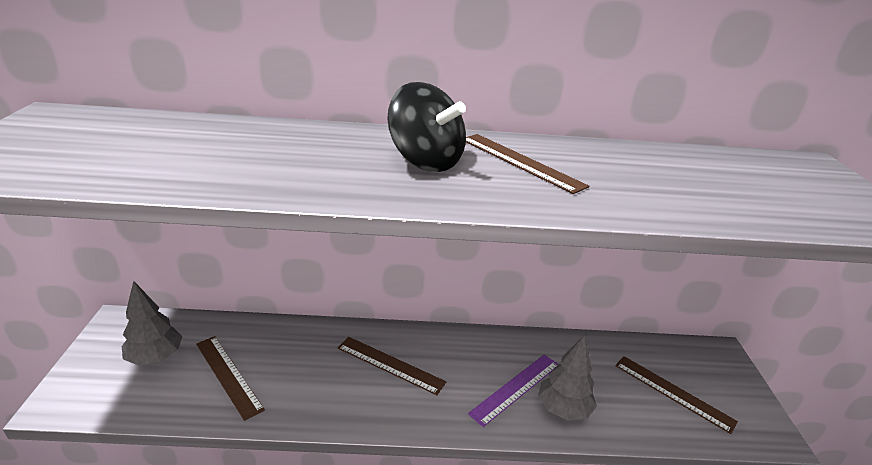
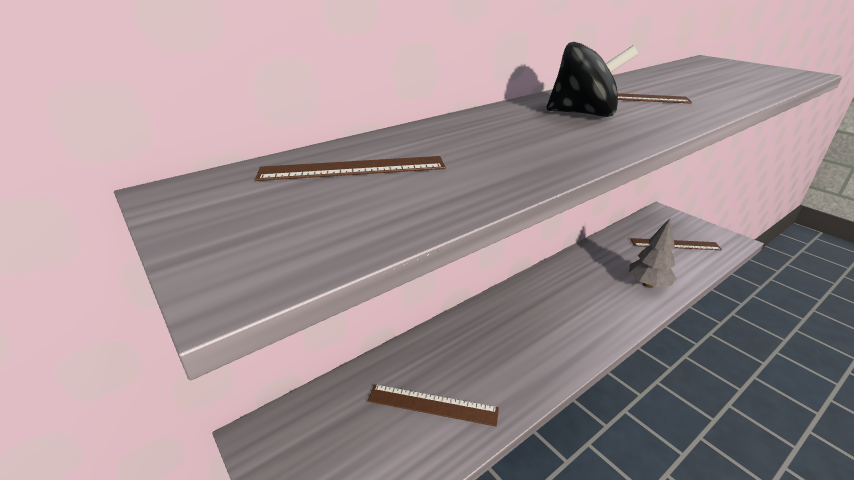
camera: 35 degrees left, 0 degrees up
grey tree [122,281,183,366] -> none
brown ruler [338,337,446,395] -> brown ruler moved to [255,156,446,181]
purple ruler [468,354,559,427] -> none

